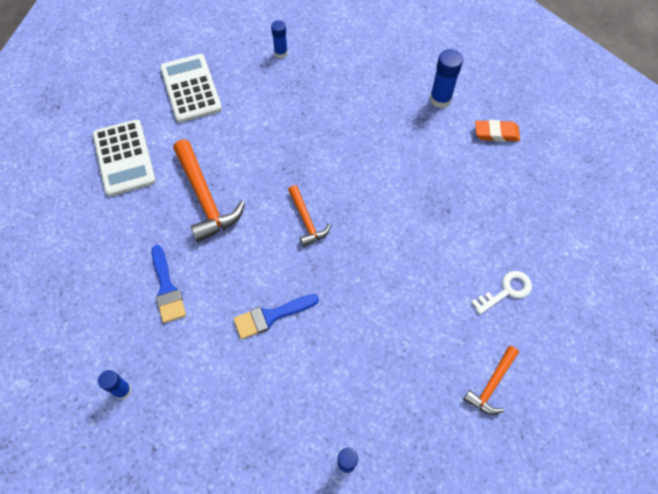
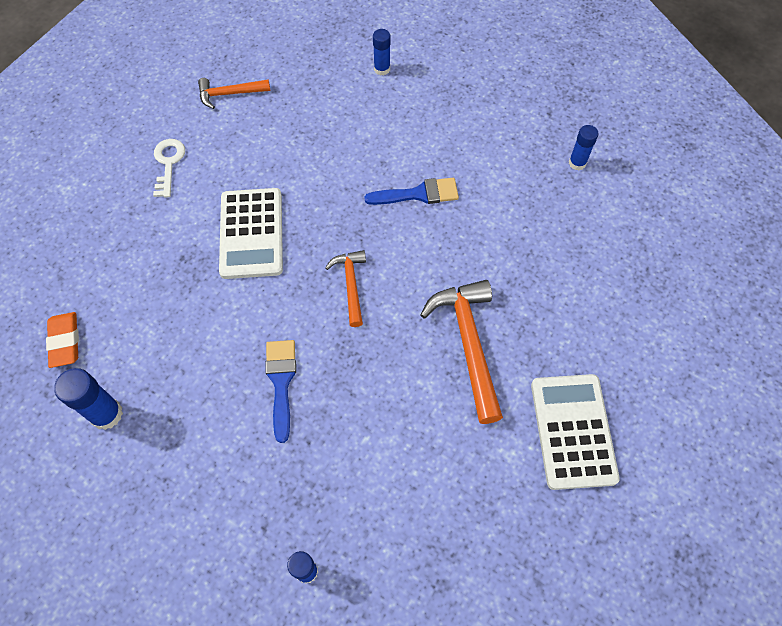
camera: 165 degrees left, 0 degrees up
blue brush [152,245,186,323] -> blue brush moved to [265,340,296,443]
white calculator [160,54,222,123] -> white calculator moved to [219,188,283,279]
orange hammer [463,346,519,415] -> orange hammer turned 150 degrees counterclockwise [198,78,270,109]
white key [471,271,532,315] -> white key turned 105 degrees clockwise [153,139,185,198]
orange eraser [475,120,520,142] -> orange eraser turned 60 degrees clockwise [46,312,79,368]

